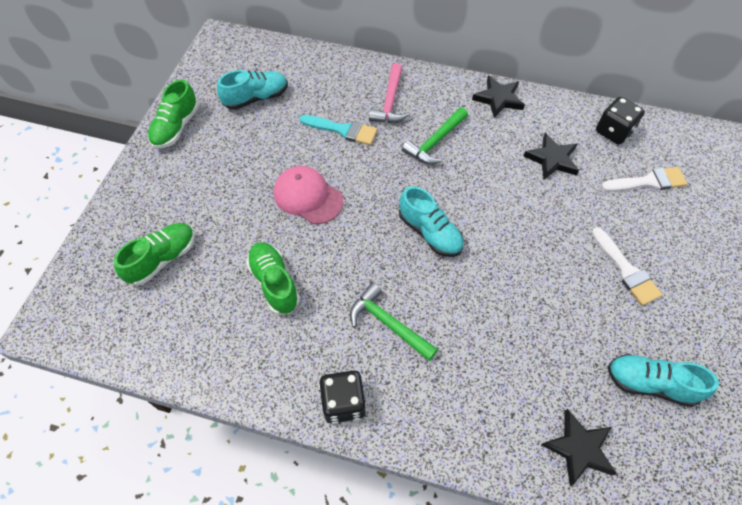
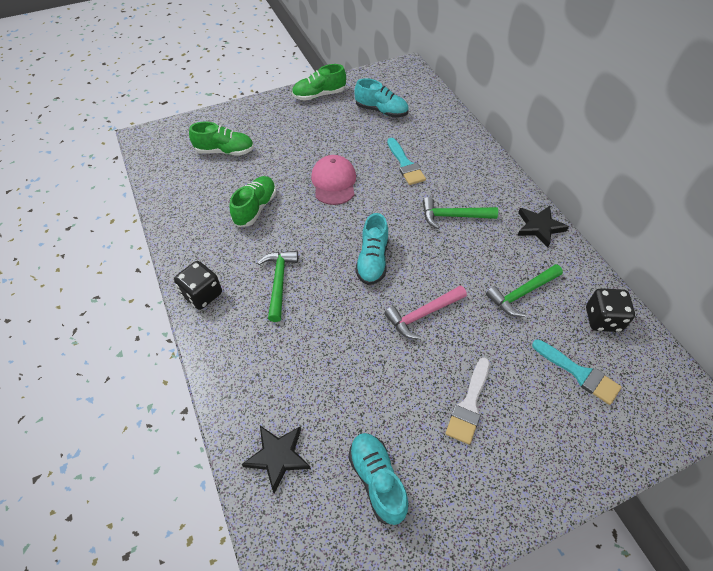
camera: 50 degrees right, 5 degrees down
pink hammer [369,63,410,123] -> pink hammer moved to [384,285,467,339]
black star [523,133,579,180] -> green hammer [486,264,563,317]
white brush [601,167,687,192] -> turquoise brush [532,339,622,405]

